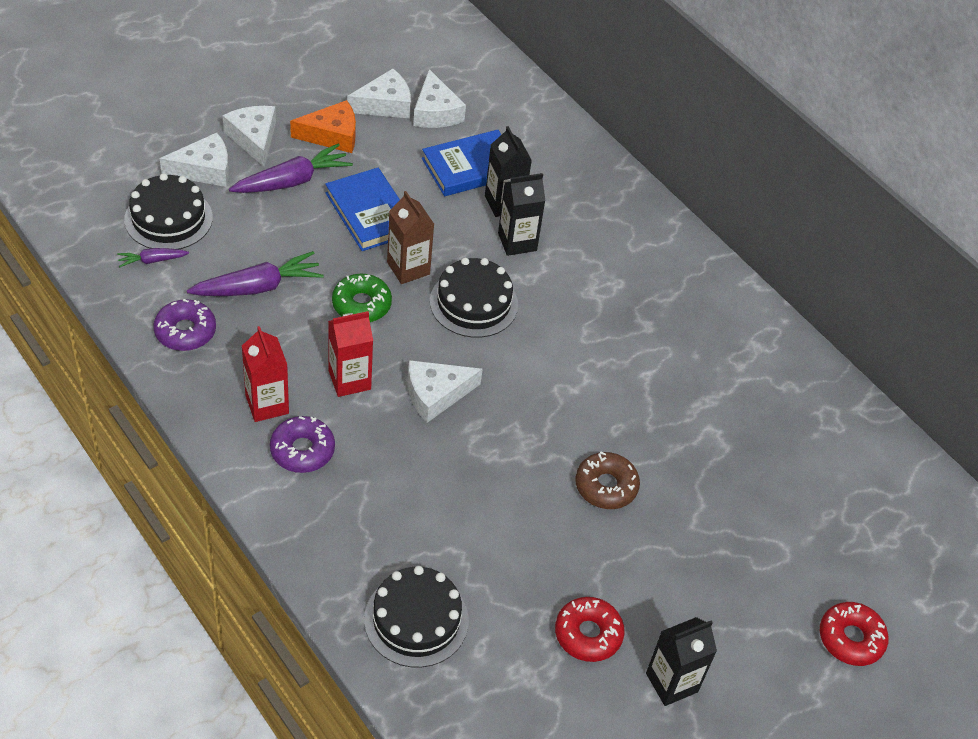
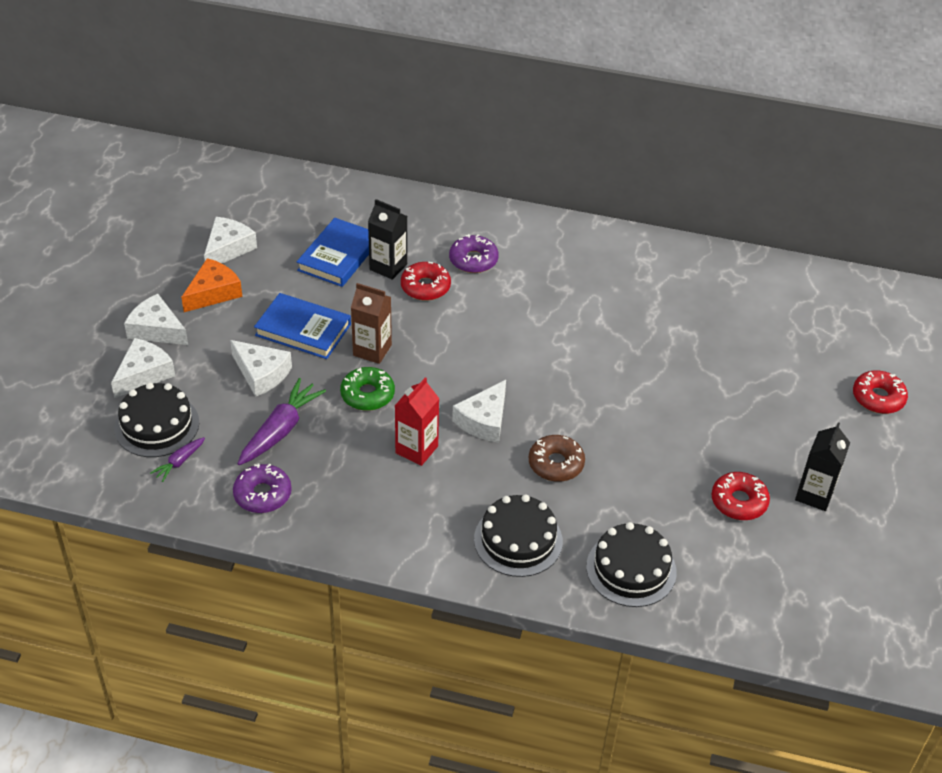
camera: 35 degrees left, 5 degrees down
purple carrot [229,143,353,193] -> none
red carton [242,326,289,422] -> none
purple donut [270,416,335,473] -> purple donut moved to [449,234,499,273]
white cheese [413,69,466,128] -> white cheese moved to [230,340,292,397]
black cake [430,258,518,338] -> black cake moved to [474,494,563,577]
black carton [498,173,545,256] -> red donut [401,262,451,301]
brown donut [575,452,640,509] -> brown donut moved to [529,435,585,482]

